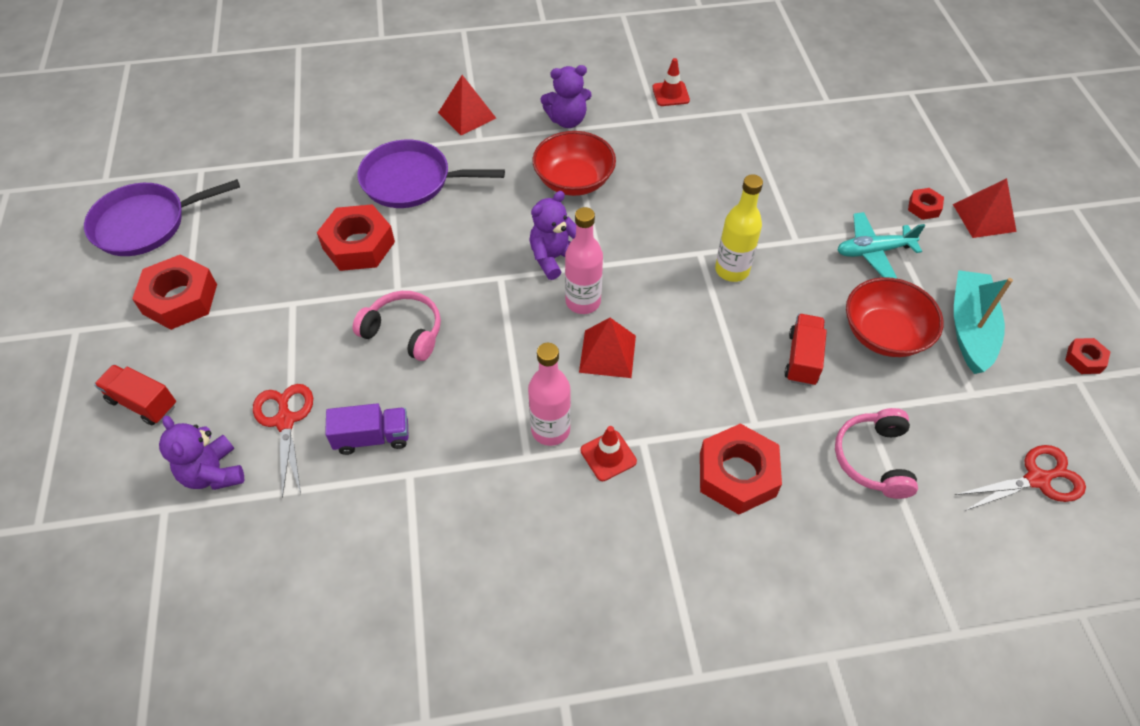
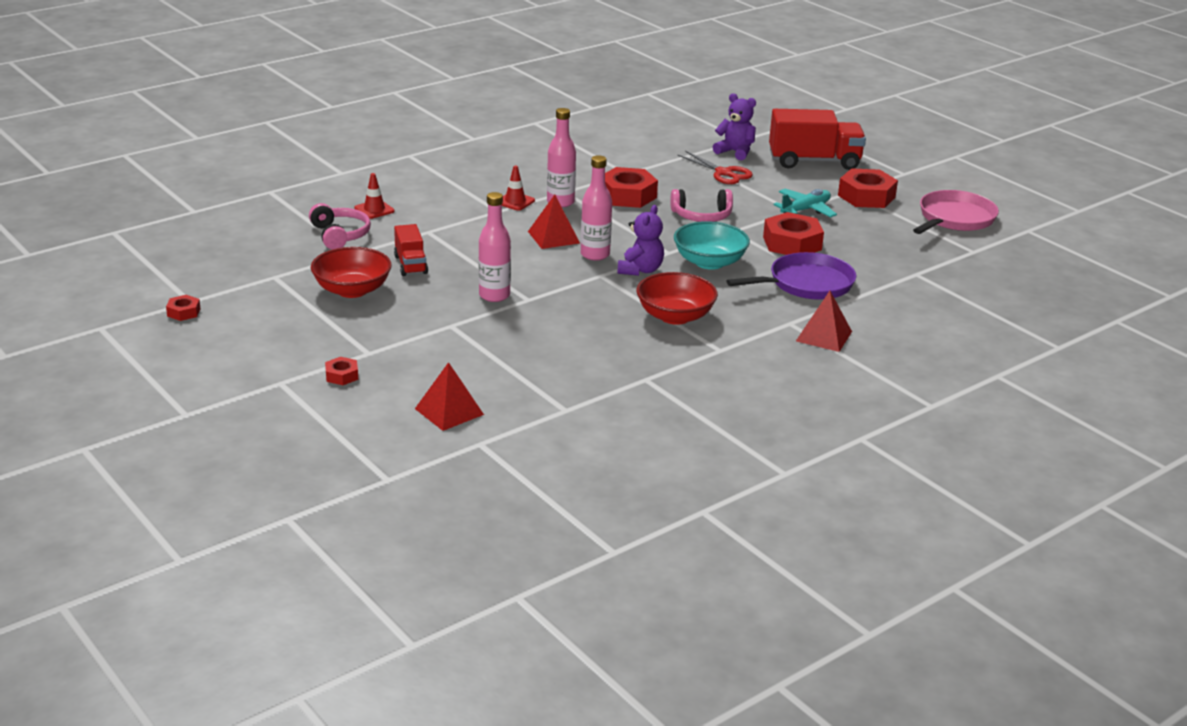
camera: 150 degrees right, 25 degrees down
purple pan [84,179,240,256] -> pink pan [913,190,999,234]
red truck [94,364,176,425] -> red truck [769,109,866,170], size x1.83
purple truck [325,403,409,455] -> none
purple teddy bear [541,65,592,128] -> none
red traffic cone [652,58,690,106] -> red traffic cone moved to [354,173,395,219]
red nut [700,423,782,515] -> red nut moved to [605,167,658,208]
yellow bottle [715,174,763,282] -> pink bottle [479,192,511,302]
turquoise plane [837,212,925,279] -> turquoise plane moved to [773,189,837,217]
red pyramid [953,178,1017,238] -> red pyramid moved to [415,362,484,431]
turquoise boat [954,270,1013,374] -> none
red scissors [955,445,1086,511] -> none
none -> turquoise bowl [674,221,750,270]

